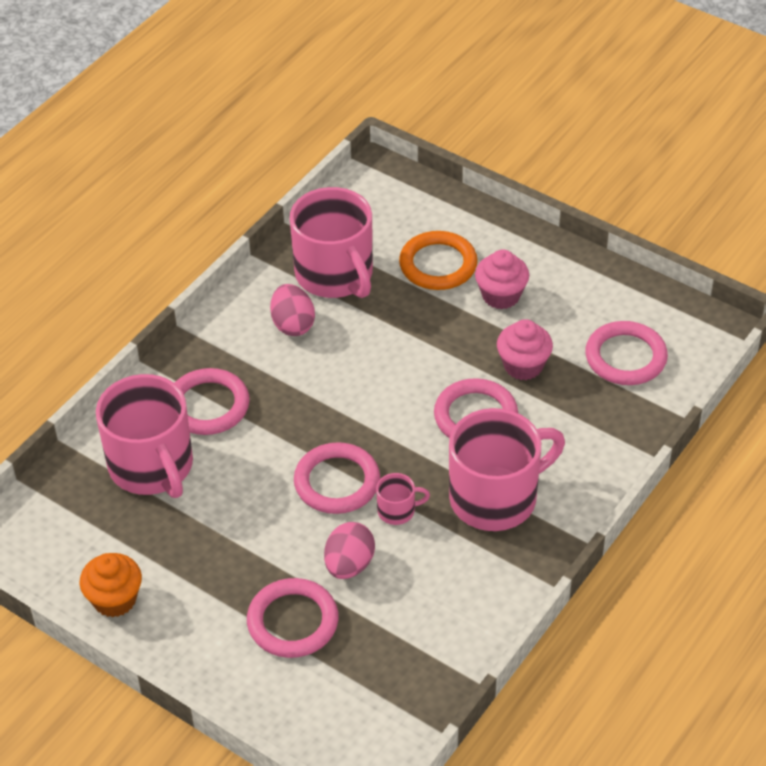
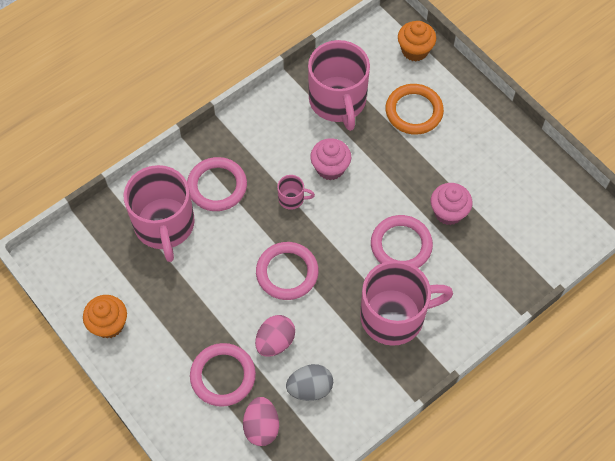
camera: 15 degrees right, 15 degrees up
pink egg [270,284,315,336] -> pink egg moved to [243,397,279,446]
pink mug [376,473,430,525] -> pink mug moved to [277,175,315,210]
pink cupcake [475,250,529,309] -> pink cupcake moved to [310,138,351,180]
pink ring [585,321,668,385] -> none
none -> grey egg [286,364,333,401]
none -> orange cupcake [398,21,436,61]

